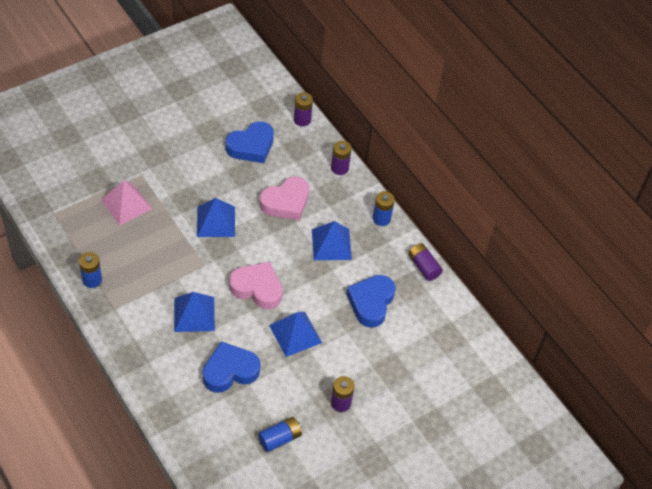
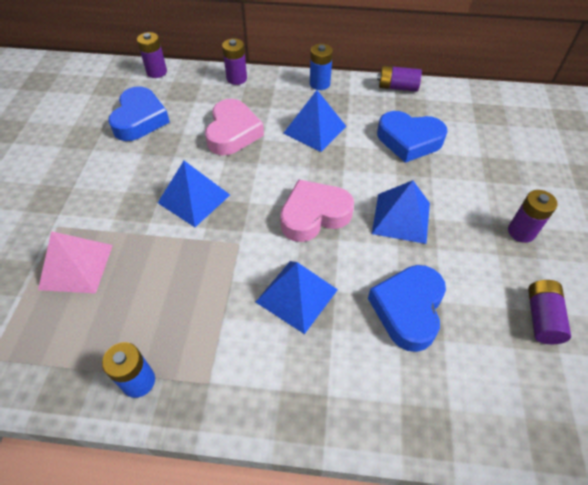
camera: 45 degrees left, 0 degrees up
blue battery [258,417,302,452] -> purple battery [528,280,571,344]
blue heart [346,275,396,328] -> blue heart turned 45 degrees counterclockwise [377,111,448,163]

